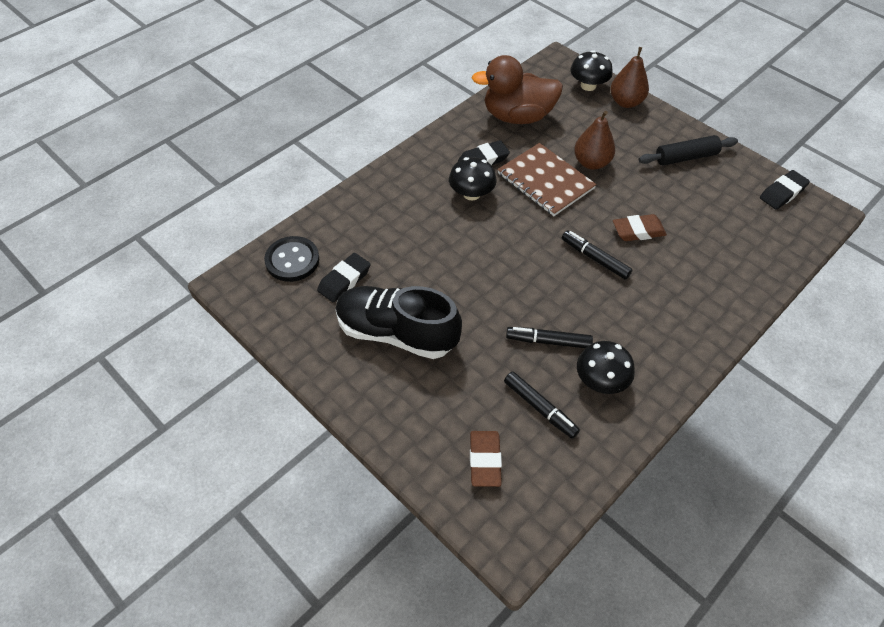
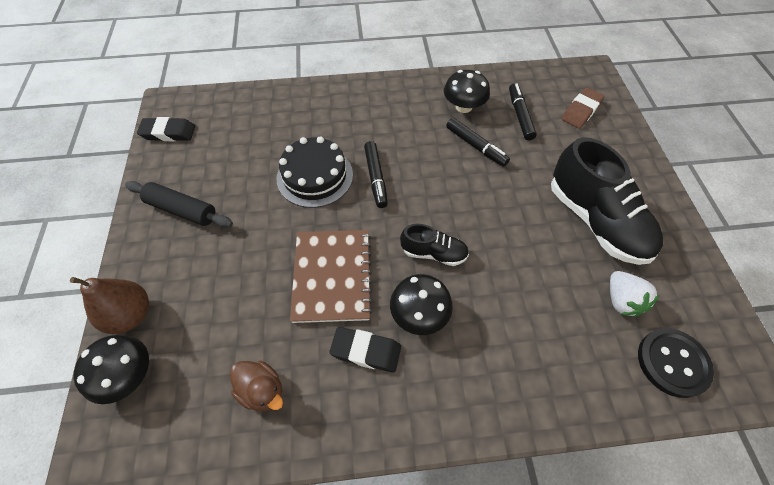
camera: 140 degrees left, 5 degrees up
black eraser [317,253,371,302] -> white strawberry [610,271,660,317]
brown duck [472,55,563,124] -> brown duck [230,361,283,411], size x0.50
brown pear [574,111,615,170] -> none
brown eraser [613,214,667,241] -> black cake [277,136,353,208]
none -> black shoe [400,224,469,266]

